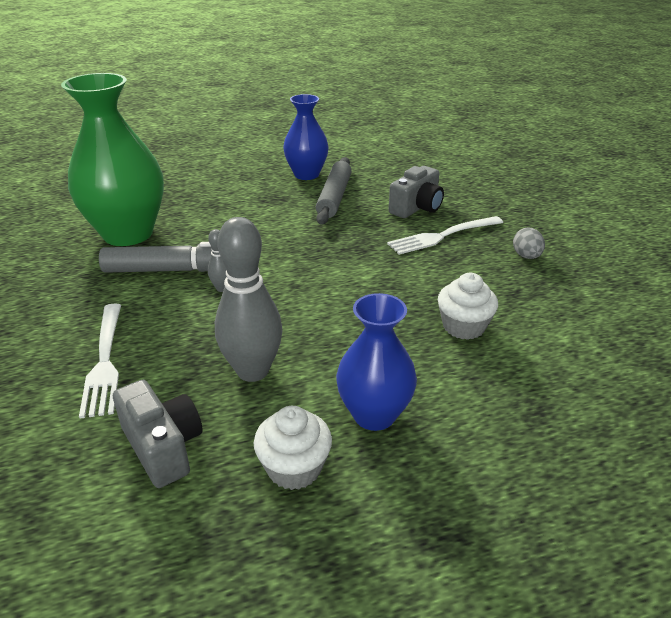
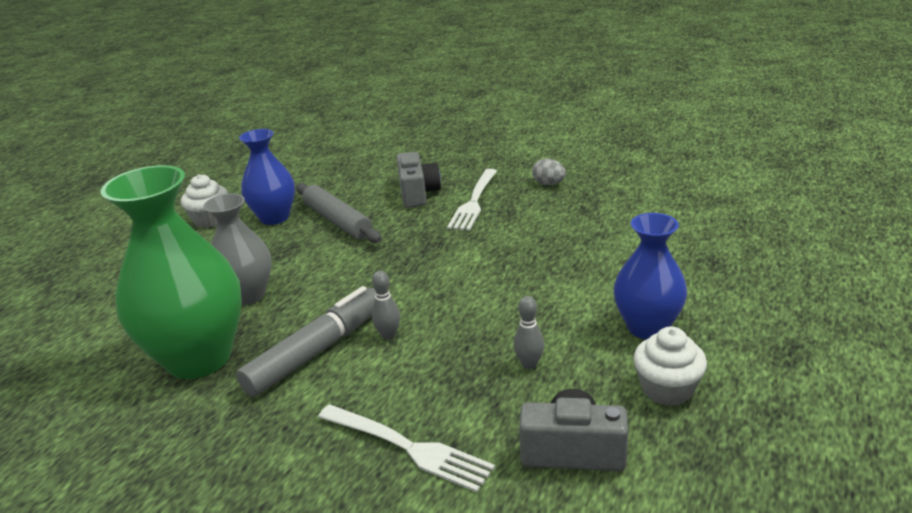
camera: 45 degrees left, 5 degrees down
grey bowling pin [215,217,283,382] -> grey bowling pin [513,296,544,369], size x0.46
white cupcake [438,273,498,340] -> white cupcake moved to [181,174,229,228]
none -> grey vase [203,194,272,305]

